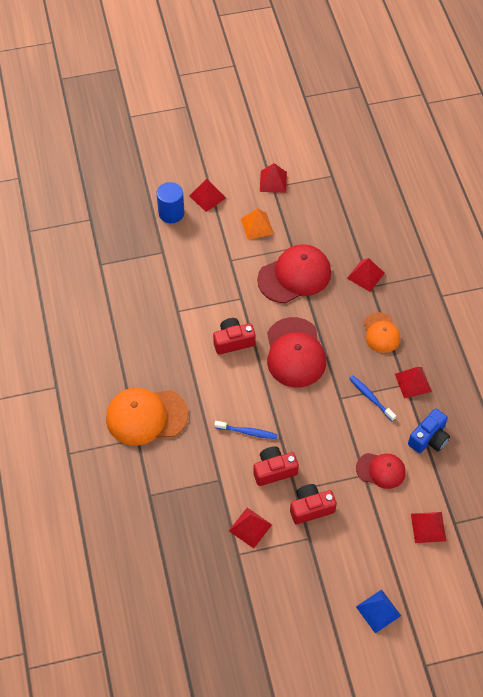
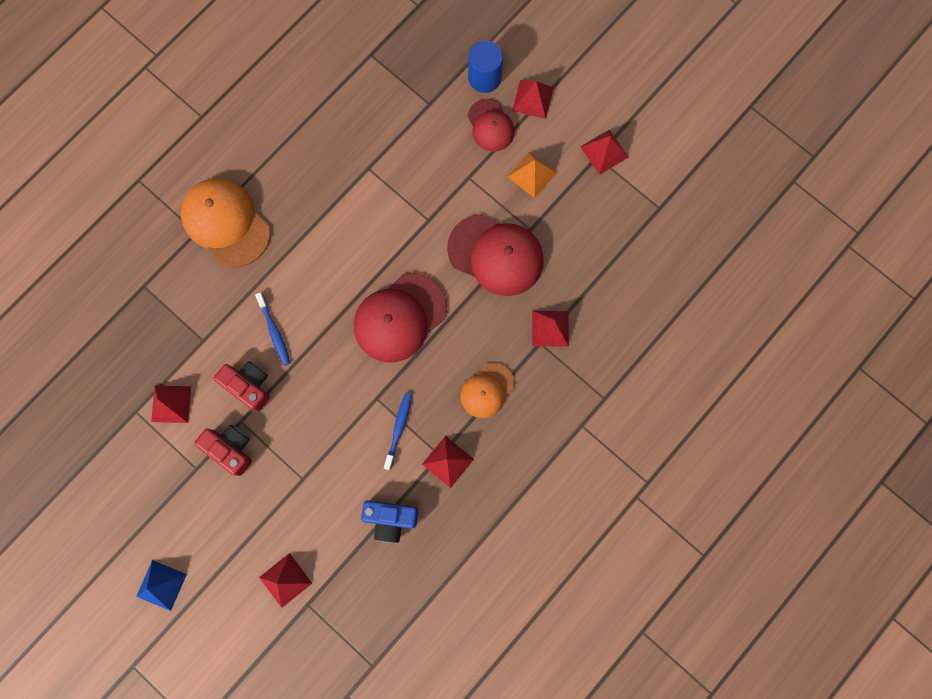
camera: 55 degrees right, 20 degrees up
red camera [213,318,256,355] -> none
red cap [356,453,406,489] -> red cap moved to [467,99,515,152]

